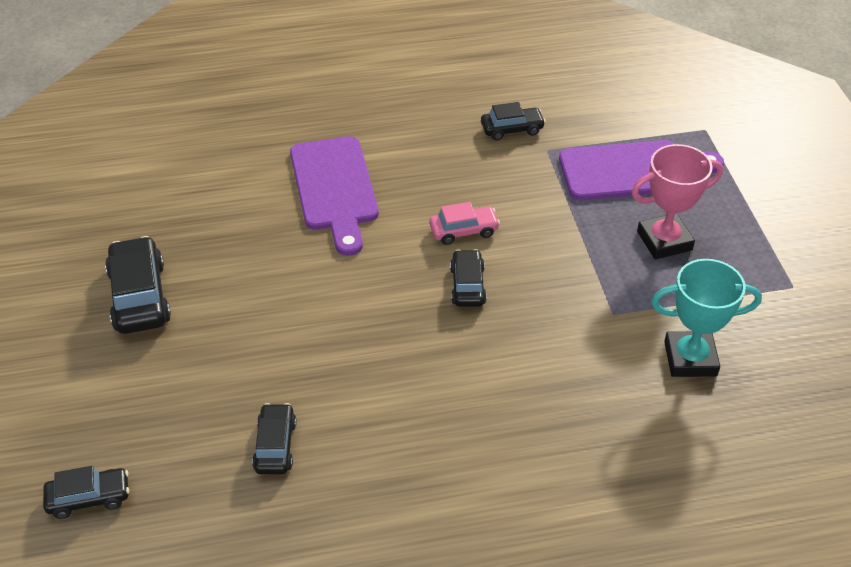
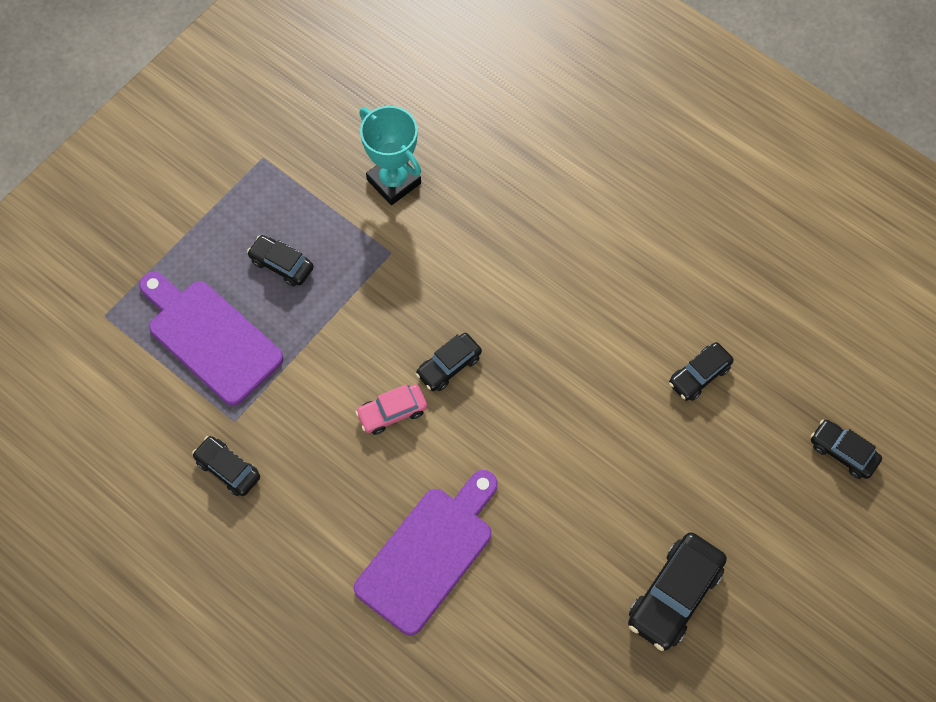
camera: 130 degrees left, 20 degrees up
pink car [429,202,500,245] -> pink car turned 60 degrees counterclockwise [355,384,427,435]
pink trophy [631,144,723,259] -> black car [247,235,314,287]

